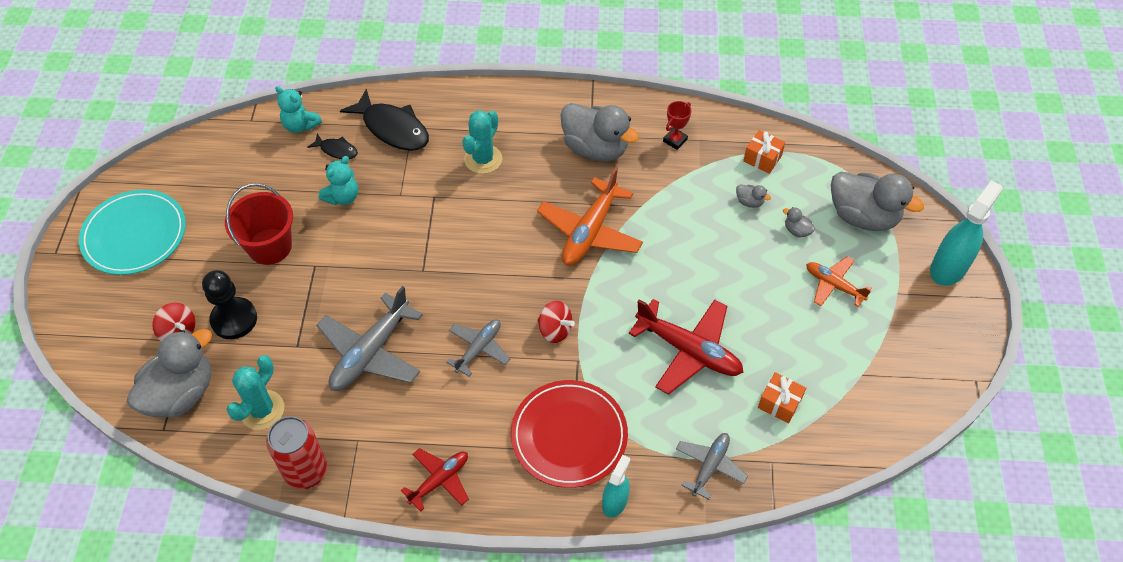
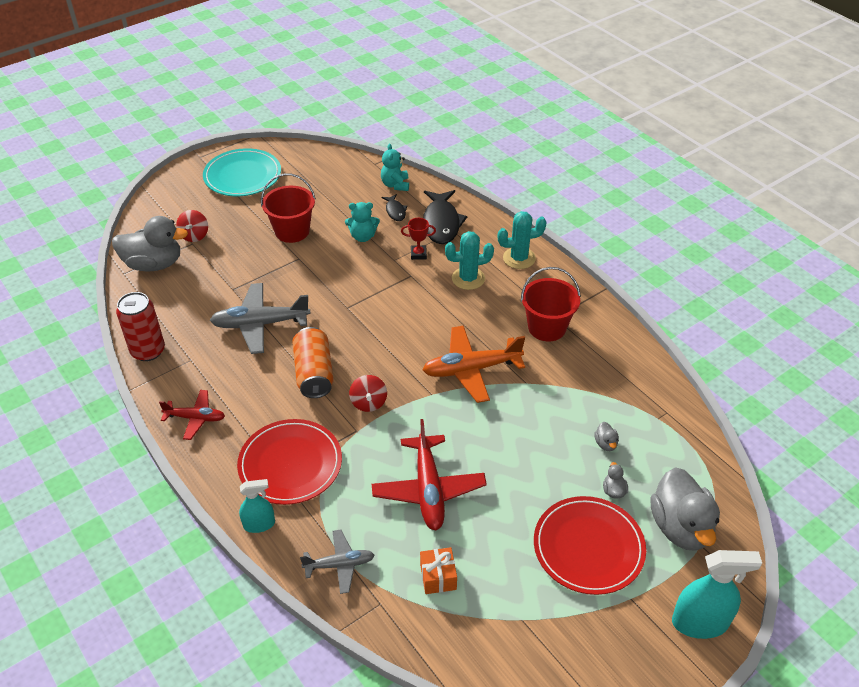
camera: 50 degrees right, 10 degrees down
black pawn [202,270,257,339] -> none
turquoise cactus [226,355,284,430] -> turquoise cactus moved to [497,211,547,269]
grey plane [446,319,510,377] -> orange can [292,327,334,398]
grey duck [561,103,639,161] -> red bucket [521,267,581,341]
red trophy [663,101,692,150] -> red trophy moved to [401,218,436,260]
orange gift [743,130,785,174] -> none
orange plane [806,256,872,307] -> red plate [534,496,646,595]

